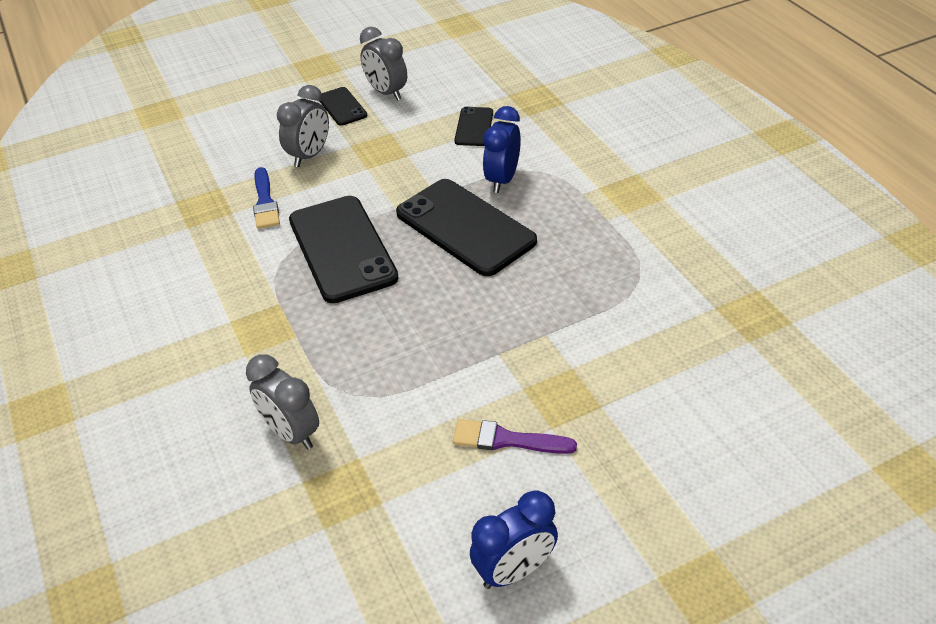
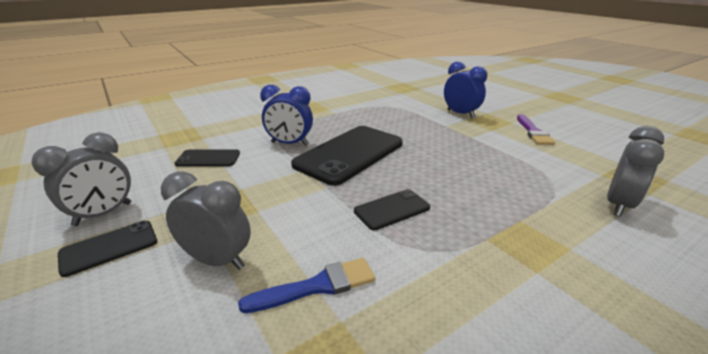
camera: 100 degrees left, 15 degrees down
black phone [289,196,399,303] -> black phone [354,189,430,230], size x0.50
blue clock [470,490,558,589] -> blue clock moved to [444,61,487,118]

